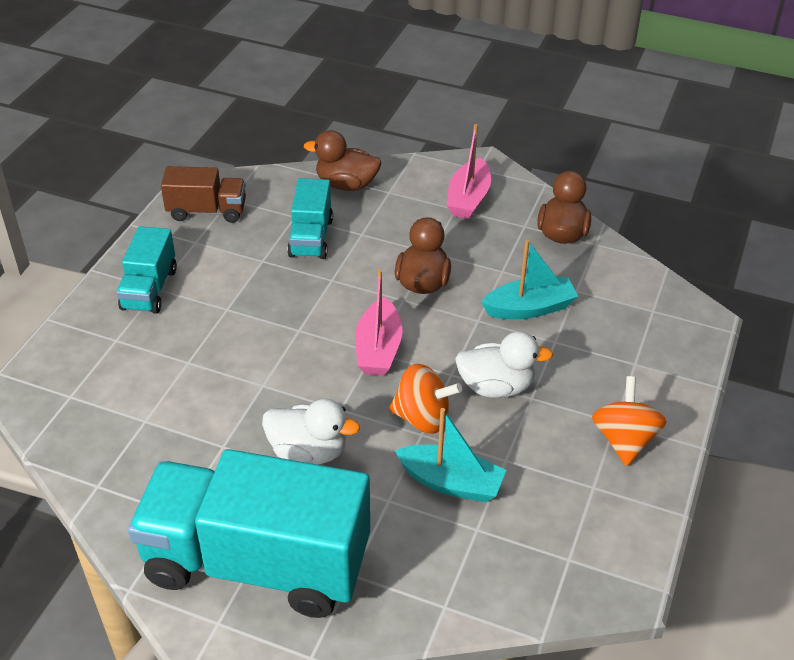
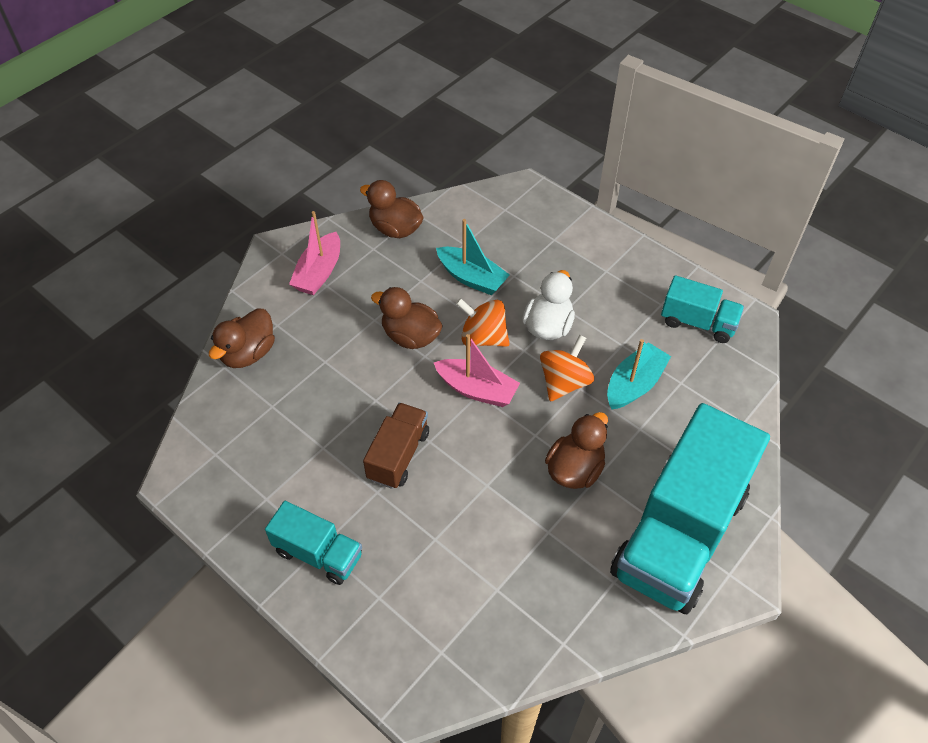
camera: 70 degrees left, 10 degrees up
brown truck [161,166,246,223] -> brown truck moved to [363,403,429,489]
white duck [262,399,360,465] -> brown duck [545,412,608,489]
turquoise truck [287,178,333,259] -> turquoise truck moved to [661,275,744,343]
pink boat [447,124,491,219] -> pink boat turned 75 degrees clockwise [289,211,340,295]
turquoise boat [481,239,578,319] -> turquoise boat turned 120 degrees clockwise [436,219,510,295]
orange spinning top [592,376,667,466] -> orange spinning top moved to [456,298,509,347]

